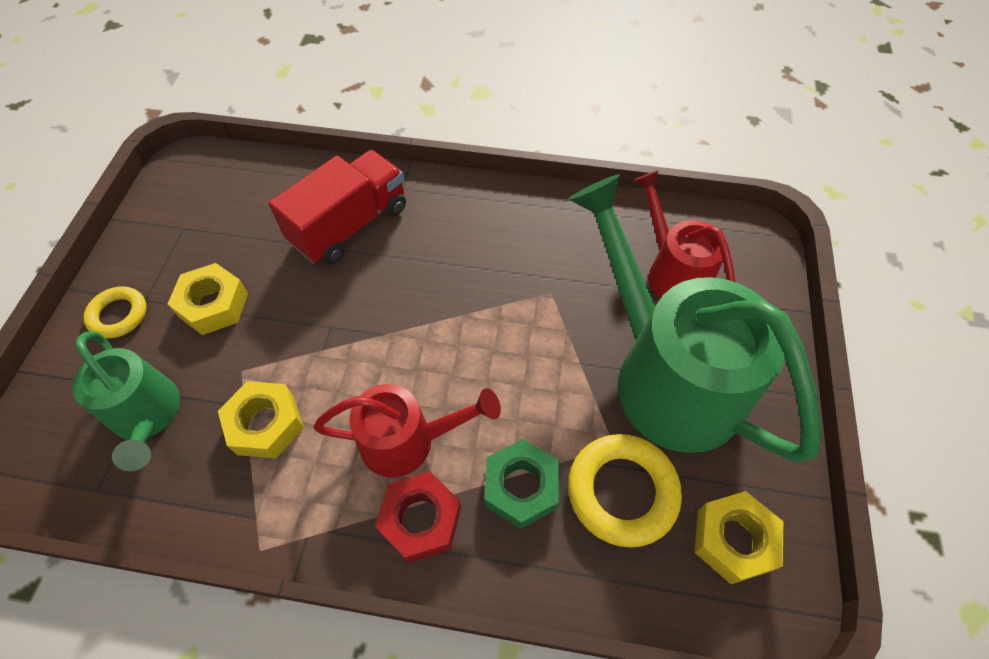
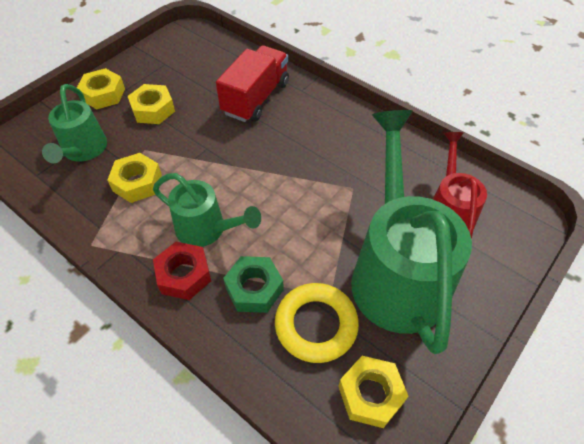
camera: 30 degrees right, 5 degrees down
yellow ring [83,286,147,338] -> yellow nut [77,68,125,109]
red truck [269,150,406,265] -> red truck turned 45 degrees counterclockwise [216,45,289,122]
red watering can [314,384,501,478] -> green watering can [153,173,261,247]

